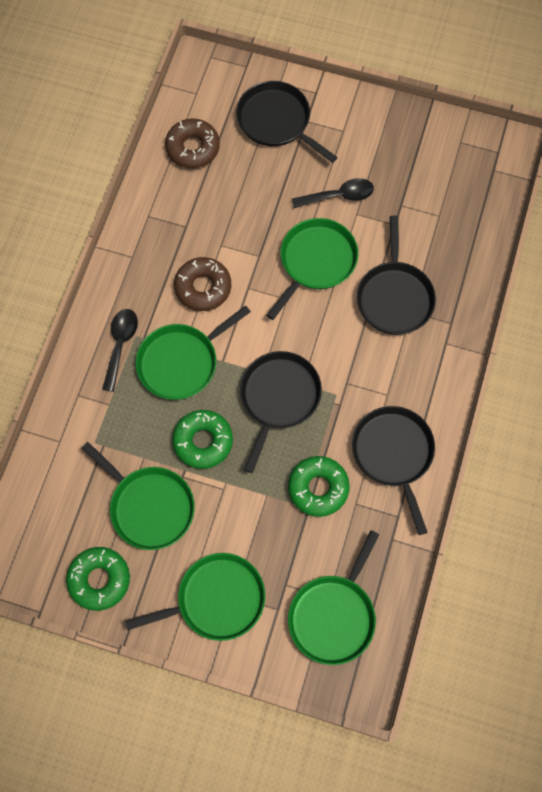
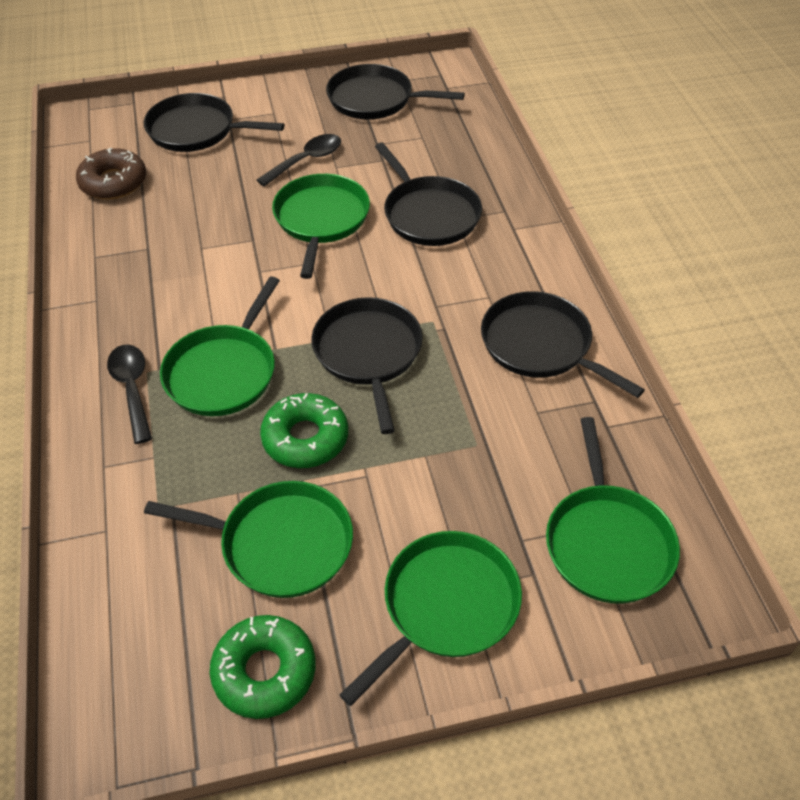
camera: 30 degrees left, 20 degrees down
brown donut [174,257,231,311] -> none
green donut [288,456,350,517] -> none
none -> black pan [326,64,465,119]

